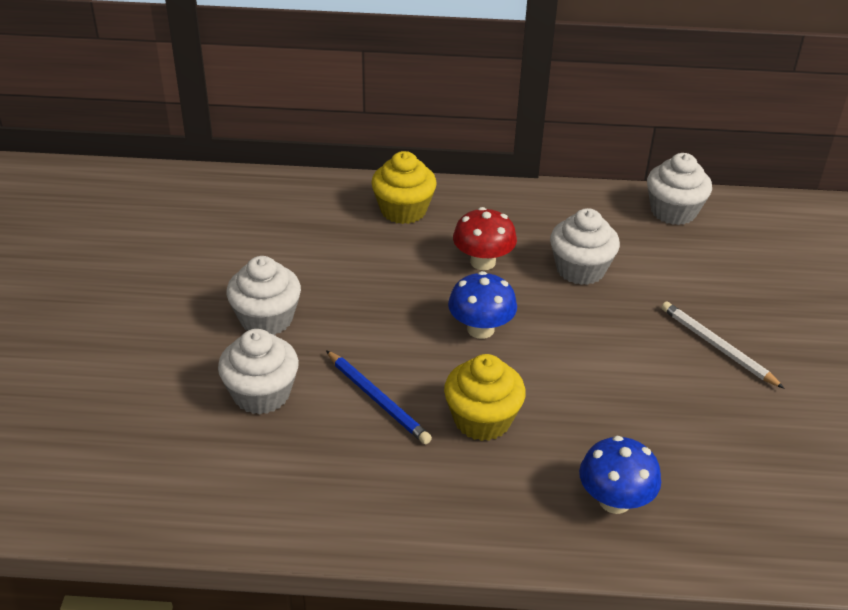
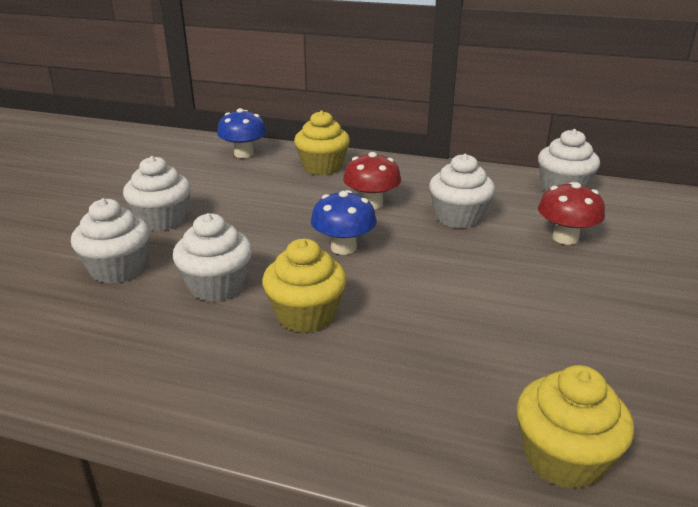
camera: 15 degrees right, 10 degrees down
blue pencil [326,350,432,444] -> white cupcake [173,213,252,302]
blue mushroom [579,436,661,514] -> blue mushroom moved to [217,108,267,158]
white pencil [661,301,785,389] -> none
none -> yellow cupcake [517,365,634,489]
none -> red mushroom [538,182,605,245]

